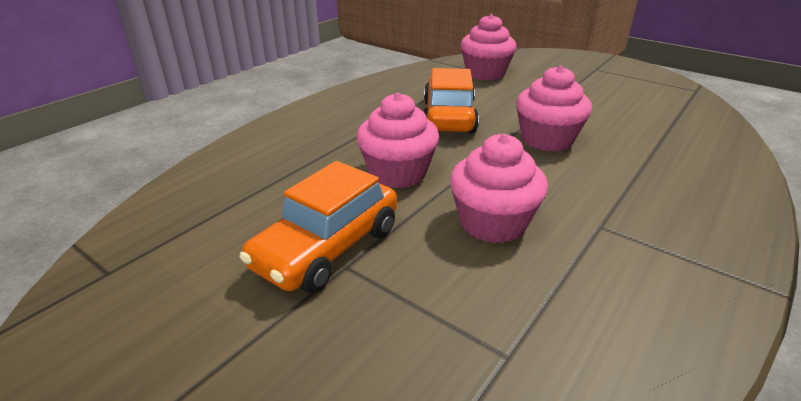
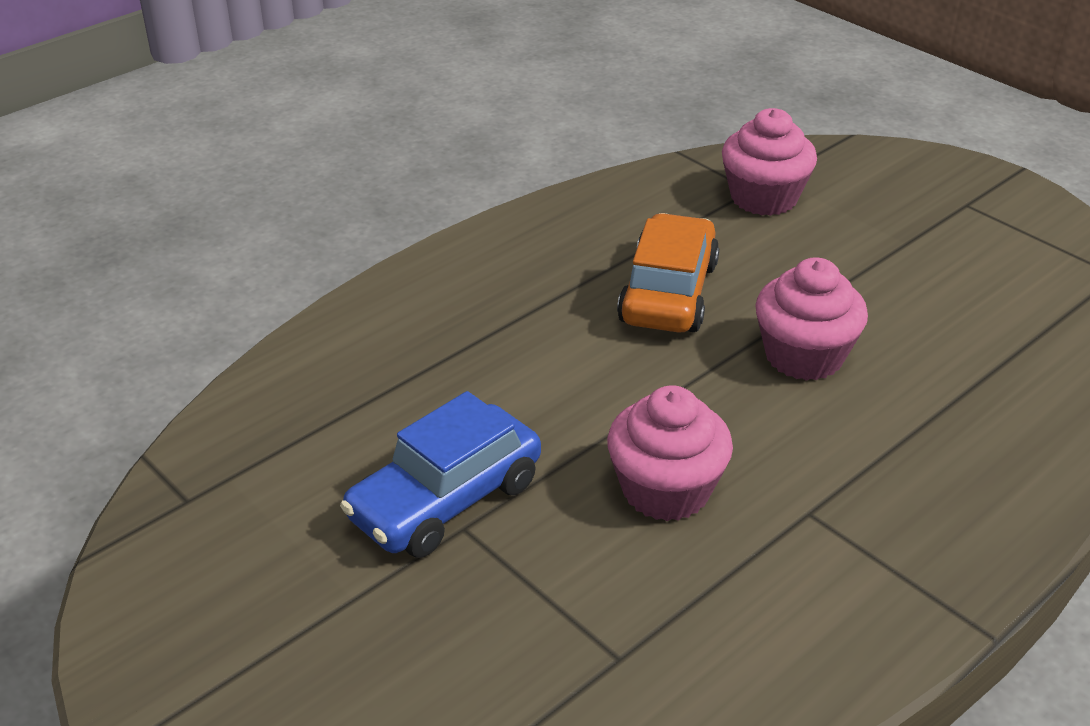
camera: 10 degrees right, 5 degrees up
orange car [239,161,397,293] -> blue car [340,391,541,558]
pink cupcake [357,93,439,188] -> none

